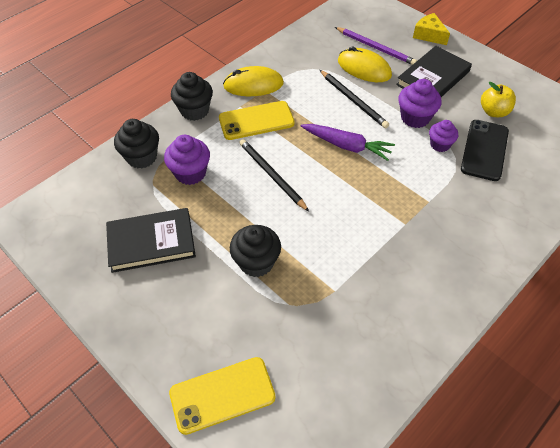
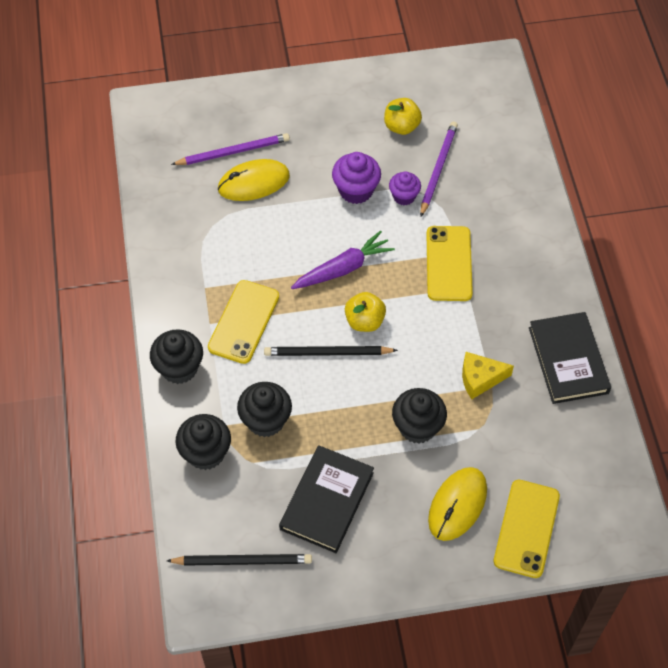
camera: 55 degrees left, 5 degrees up
purple cupcake [164,135,210,185] -> black cupcake [237,382,292,437]
yellow mouse [223,66,284,96] -> yellow mouse moved to [428,467,487,541]
black pencil [320,70,389,128] -> black pencil moved to [167,554,312,566]
black book [396,46,472,97] -> black book moved to [529,312,611,404]
yellow cheese [413,13,450,45] -> yellow cheese moved to [462,352,514,399]
black phone [461,120,509,181] -> purple pencil [420,122,458,217]
none -> yellow apple [345,292,386,332]
none -> yellow phone [427,226,473,301]

